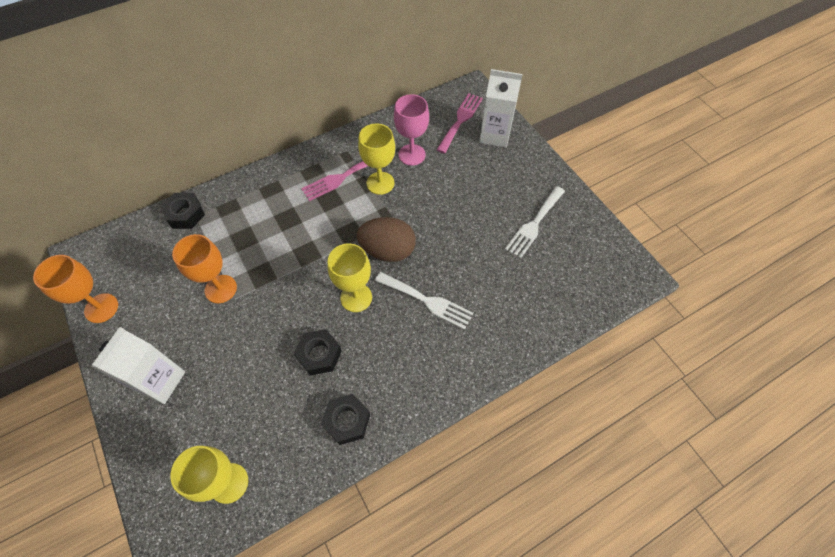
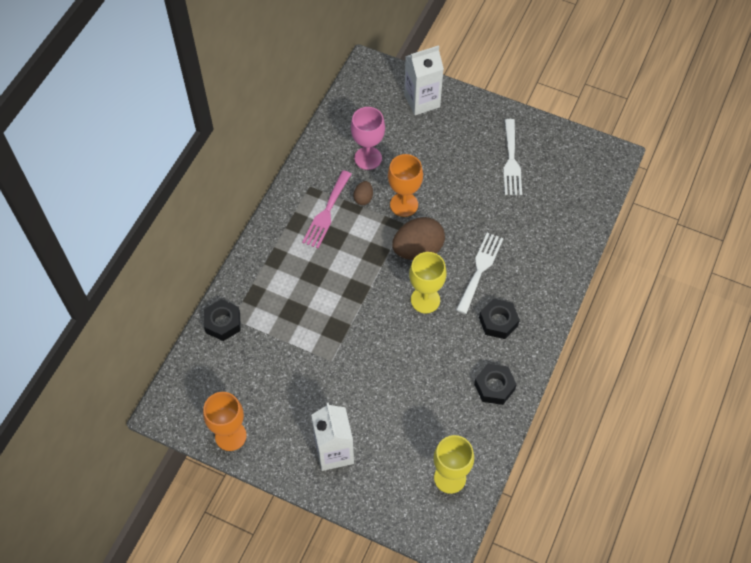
camera: 35 degrees left, 0 degrees up
orange goblet [172,234,237,303] -> orange goblet moved to [388,154,423,217]
black nut [294,329,342,376] -> black nut moved to [479,298,520,339]
yellow goblet [358,124,395,195] -> brown egg [353,181,373,205]
white fork [375,272,474,330] -> white fork turned 60 degrees counterclockwise [456,233,504,314]
pink fork [437,93,483,154] -> none

